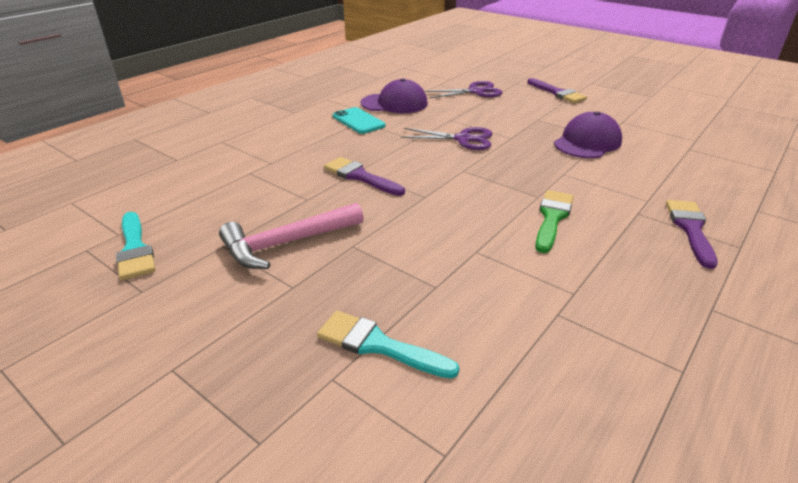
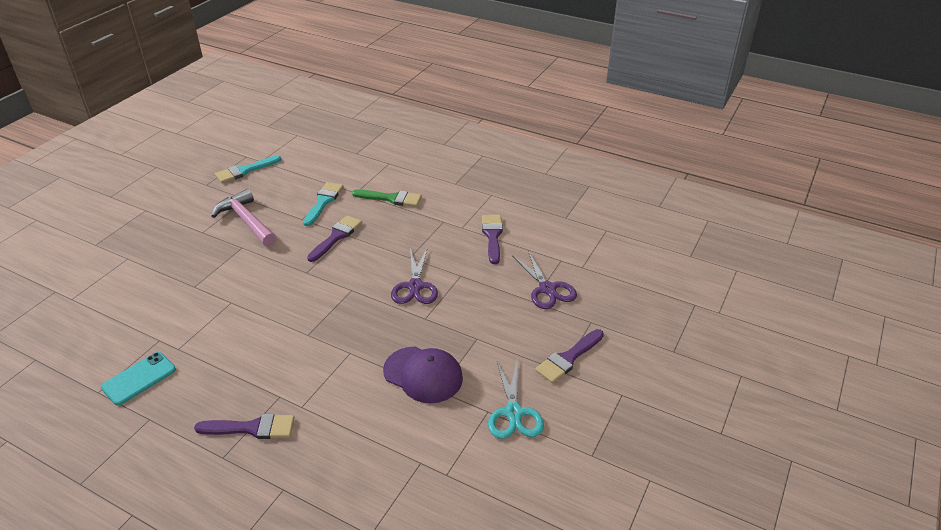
camera: 80 degrees right, 5 degrees up
turquoise brush [317,311,459,379] -> turquoise brush moved to [303,182,343,226]
turquoise phone [333,107,386,134] -> turquoise phone moved to [101,352,176,406]
purple cap [361,78,428,113] -> purple brush [482,215,503,264]
green brush [535,190,574,253] -> green brush moved to [352,189,422,207]
none -> turquoise scissors [488,361,544,439]

